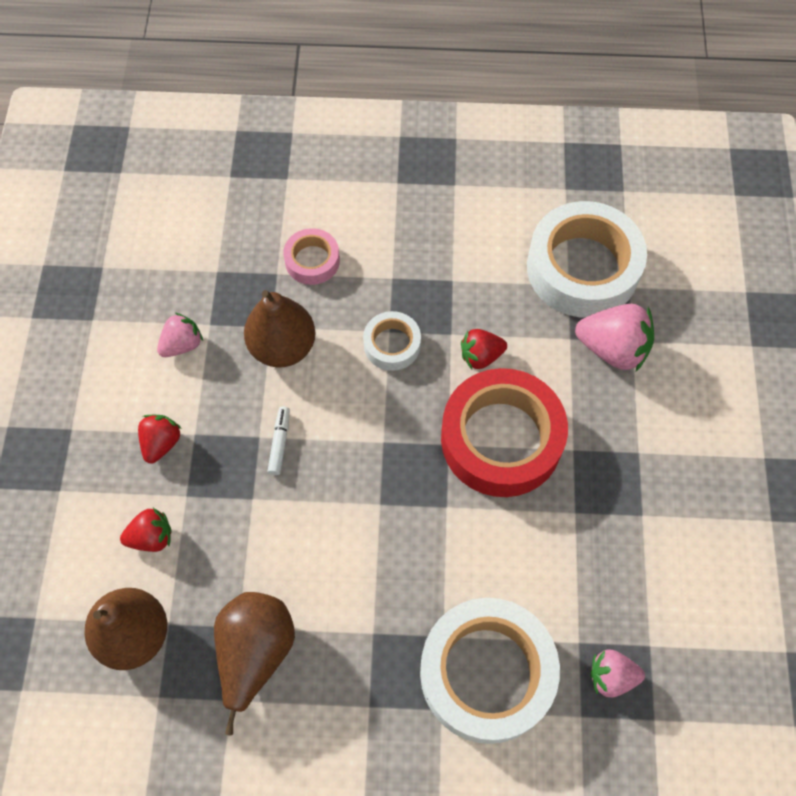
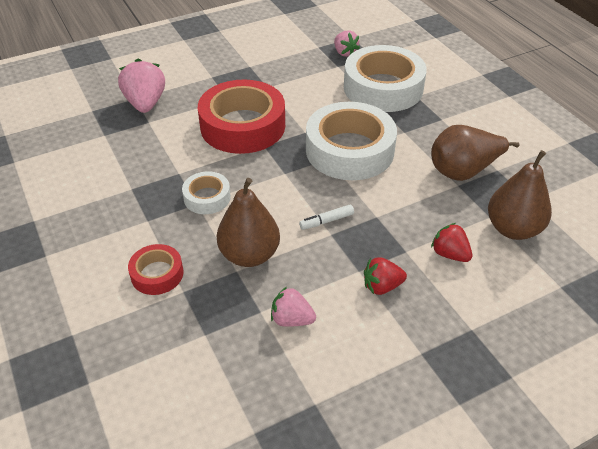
camera: 120 degrees left, 20 degrees down
pink tape [283,228,340,285] -> red tape [128,244,183,295]
red strawberry [461,329,507,369] -> none
white tape [527,201,647,318] -> white tape moved to [306,102,397,180]

